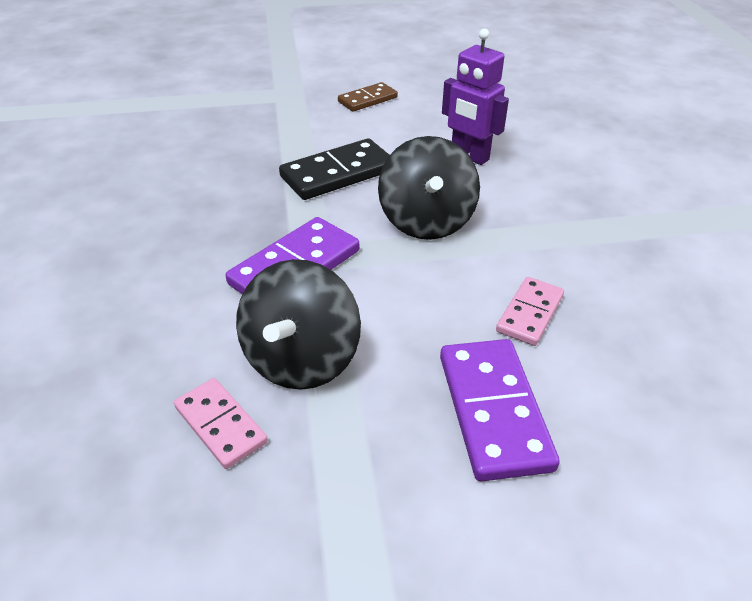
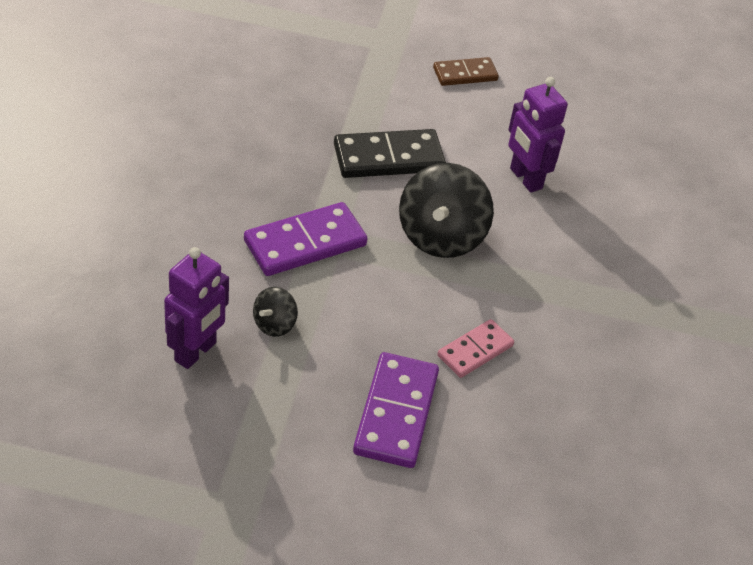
camera: 15 degrees right, 5 degrees up
pink domino [174,378,268,469] -> purple robot [164,247,229,369]
black spinning top [236,259,361,390] -> black spinning top [253,287,298,337], size x0.49

